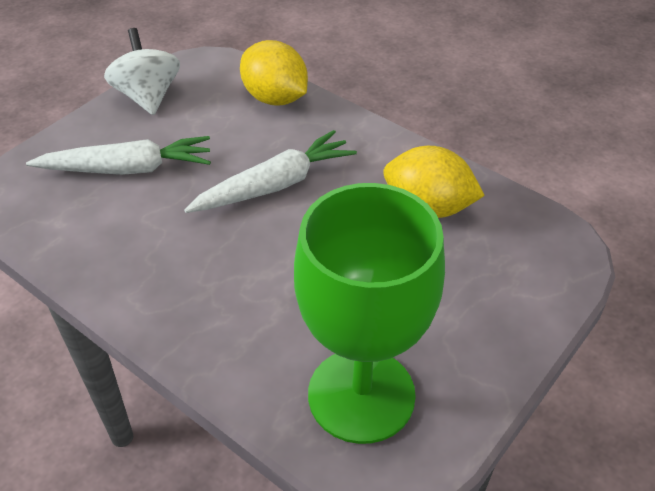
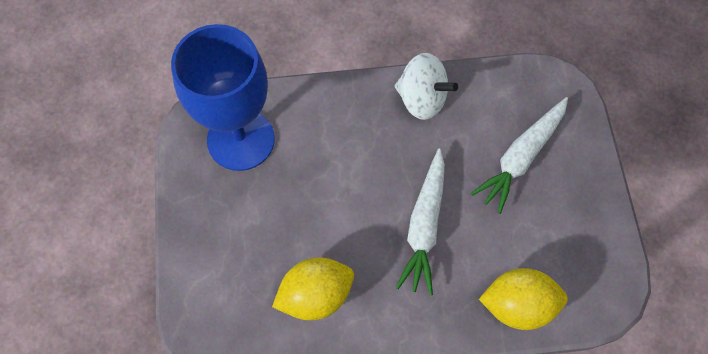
camera: 135 degrees right, 20 degrees up
white spinning top [104,28,180,115] -> white spinning top moved to [395,53,458,120]
green goblet [294,183,445,444] -> blue goblet [171,24,275,171]

